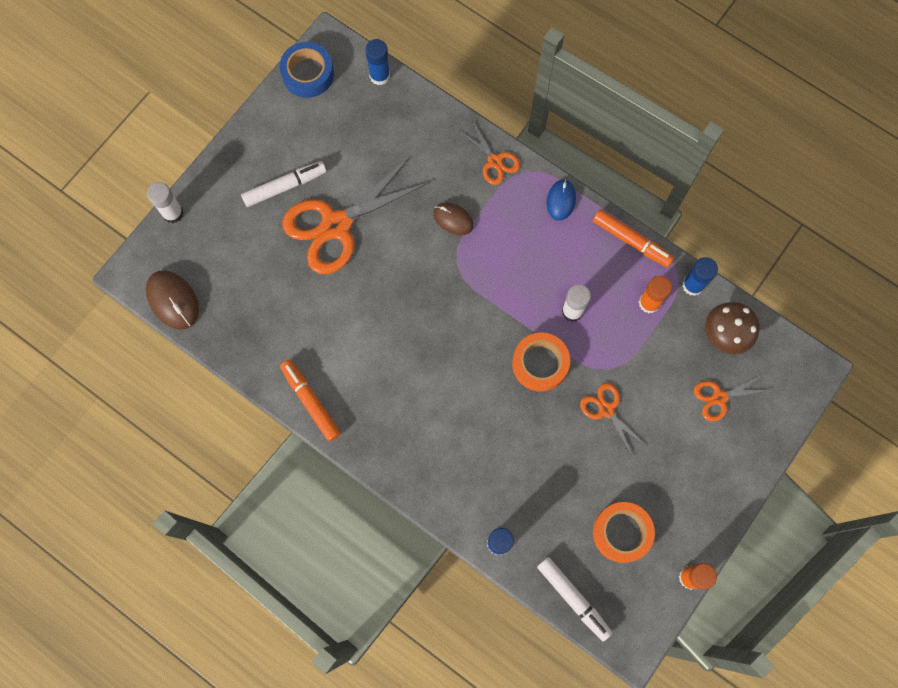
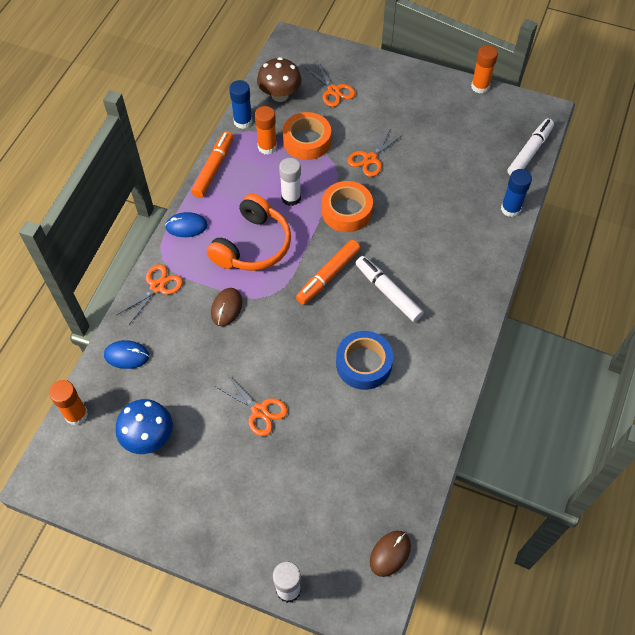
camera: 105 degrees left, 15 degrees down
brown mouse [146,270,199,330] -> brown mouse [370,531,411,577], size x0.66
white marker [241,161,327,207] -> white marker moved to [356,256,424,322]
blue tape [279,42,334,98] -> blue tape moved to [336,331,393,390]
orange marker [280,360,341,442] -> orange marker moved to [296,240,361,305]
orange scissors [282,157,430,274] -> orange scissors [214,374,288,436], size x0.49
blue glue stick [365,39,390,85] -> orange glue stick [49,380,88,425]
orange tape [593,502,655,563] -> orange tape moved to [283,112,331,160]
none -> blue mouse [104,340,149,369]
none -> blue mushroom [116,399,173,454]
none -> orange headphones [207,193,291,271]

